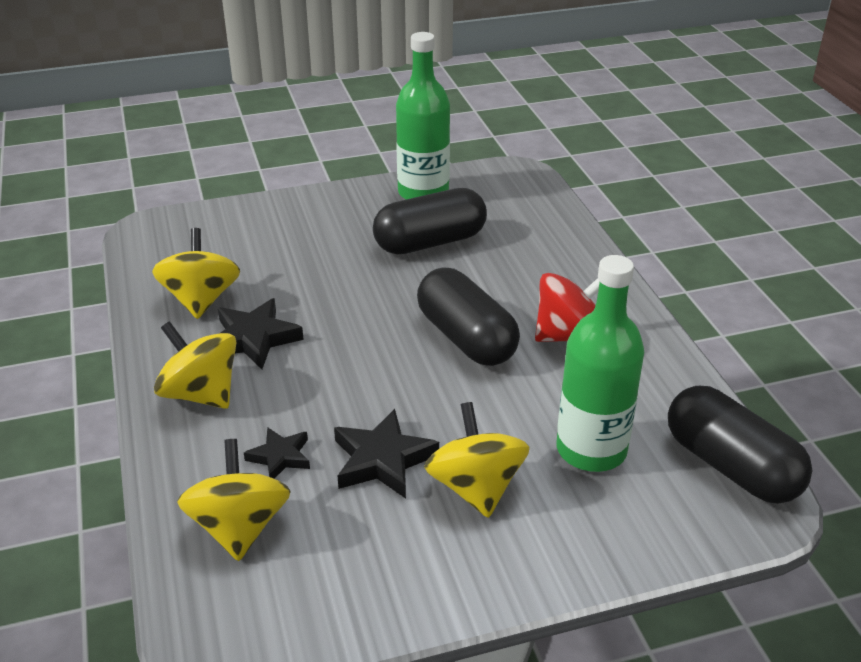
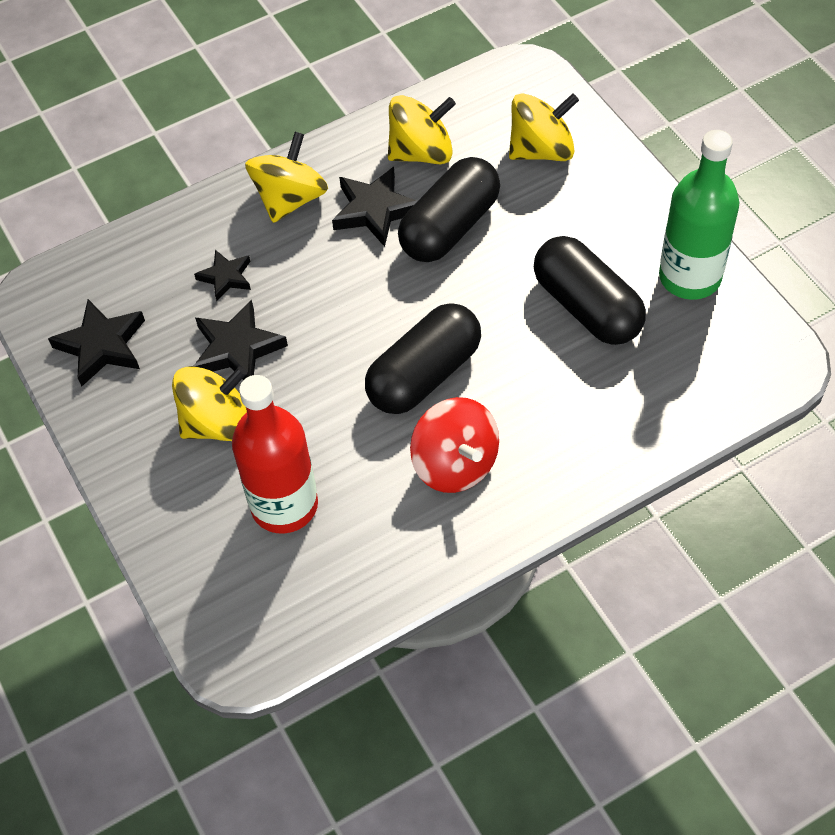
camera: 80 degrees right, 20 degrees up
yellow spinning top [177,439,291,561] -> yellow spinning top moved to [509,93,579,161]
green bottle [557,255,644,472] -> red bottle [232,375,318,534]
black capsule [668,386,812,504] -> black capsule moved to [398,157,500,262]
none -> black star [48,299,145,387]

